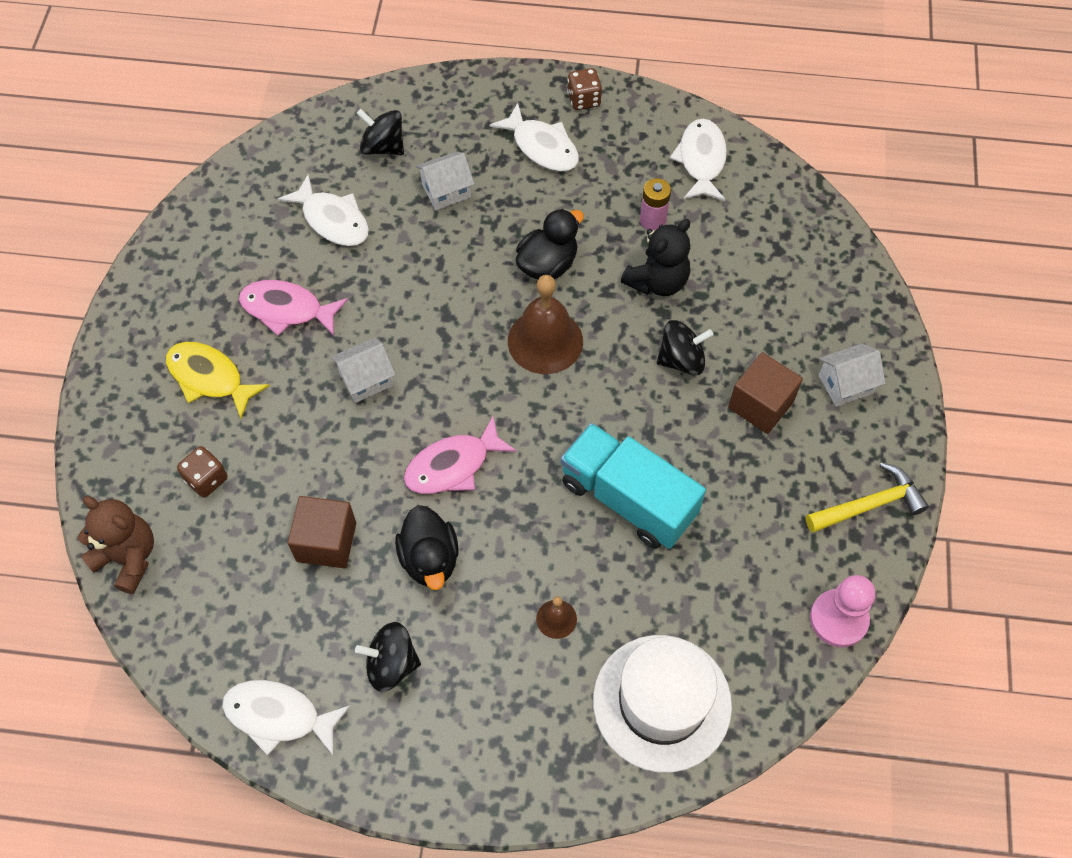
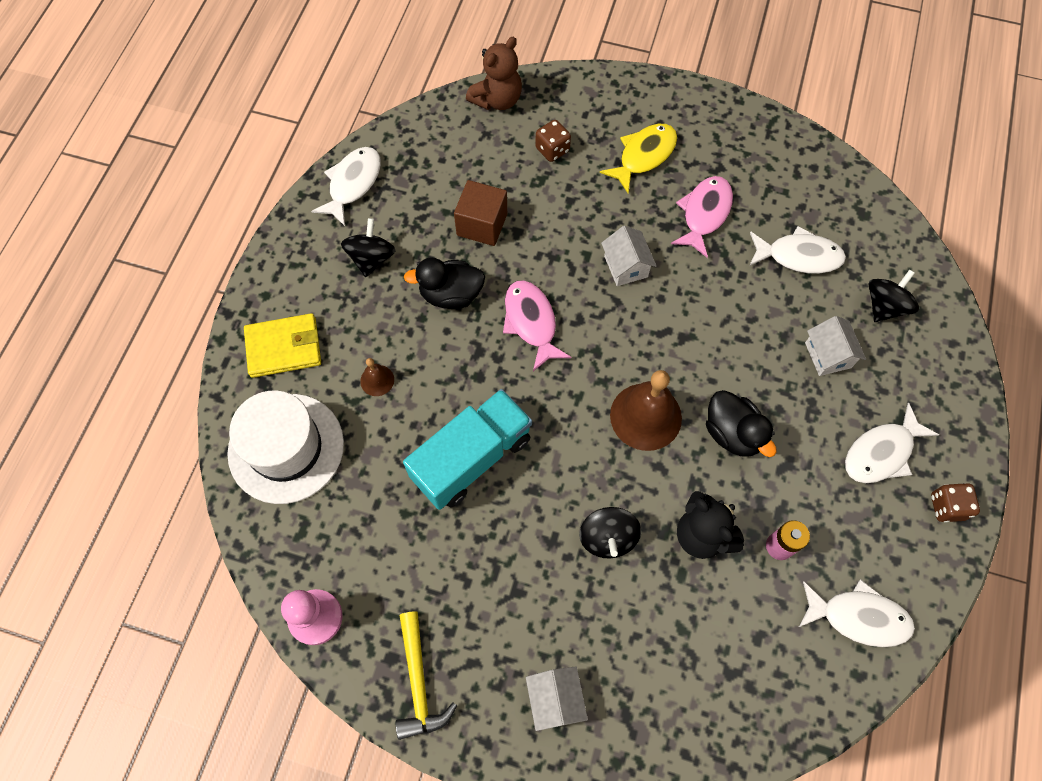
camera: 100 degrees right, 5 degrees up
white fish [278,174,369,246] -> white fish turned 135 degrees counterclockwise [749,226,846,274]
brown cube [728,352,803,434] -> none
none -> yellow wallet [244,313,321,378]

